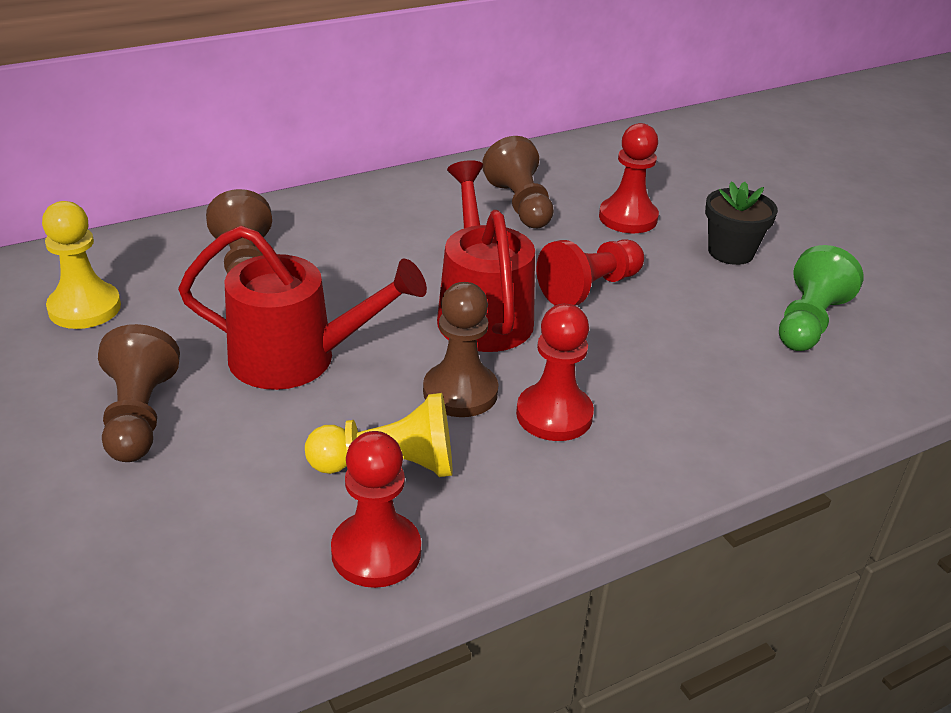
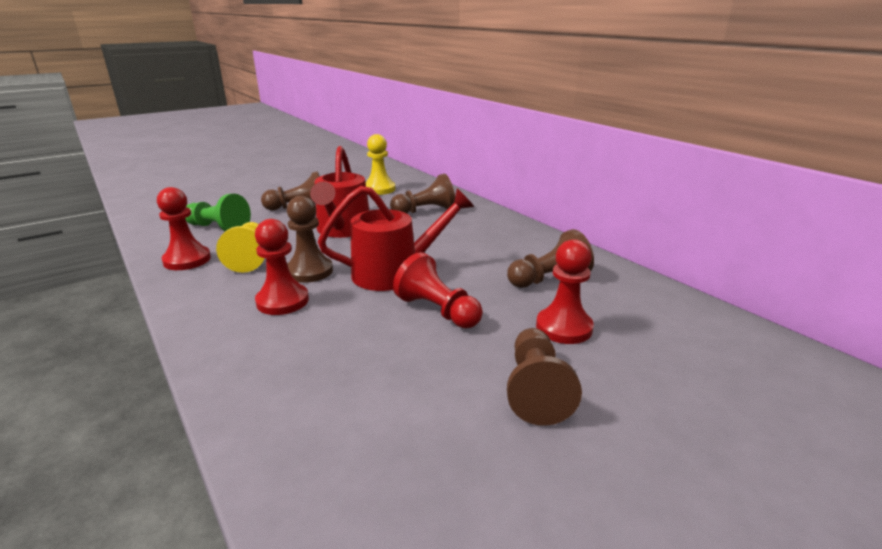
camera: 85 degrees right, 10 degrees down
black flower pot [705,181,778,265] -> brown pawn [507,328,582,426]
green pawn [779,245,864,351] -> green pawn moved to [185,194,251,231]

